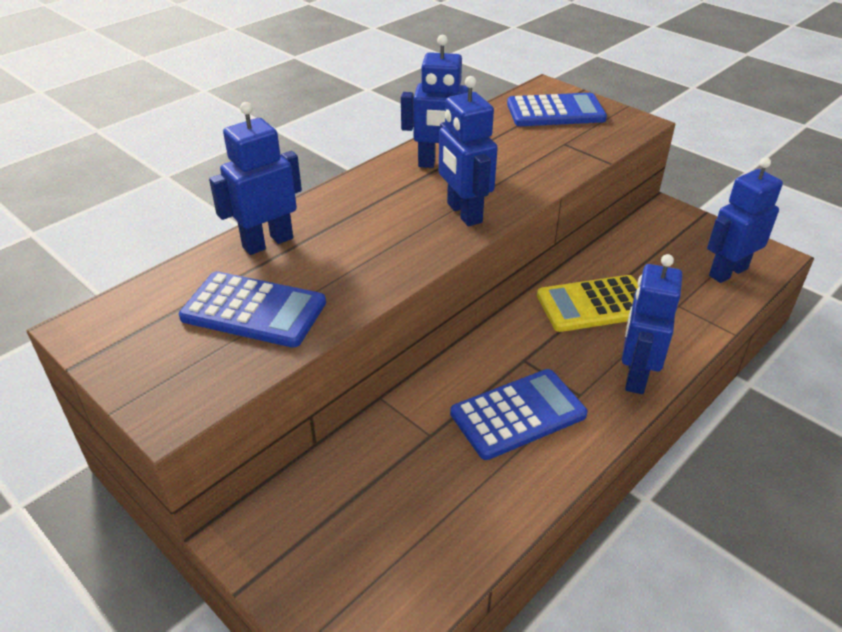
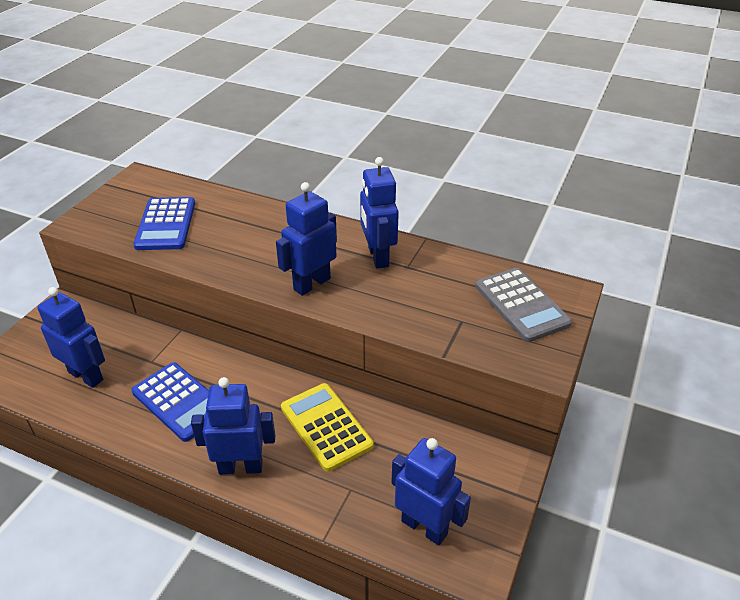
camera: 70 degrees right, 0 degrees up
blue robot [209,102,302,255] -> blue robot moved to [38,287,105,388]
blue calculator [507,93,607,126] -> grey calculator [475,268,572,342]

